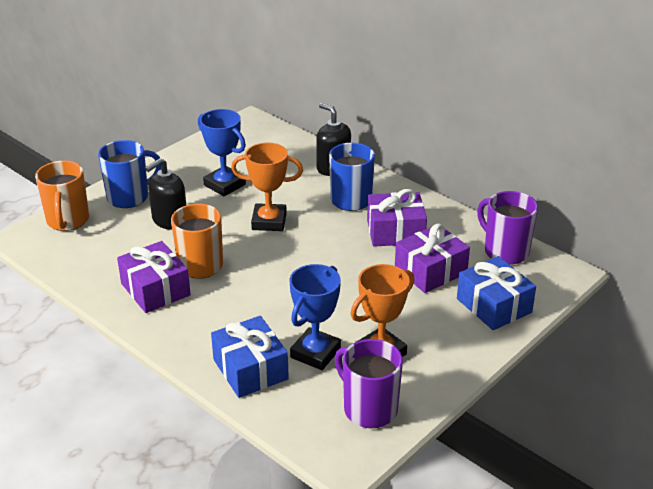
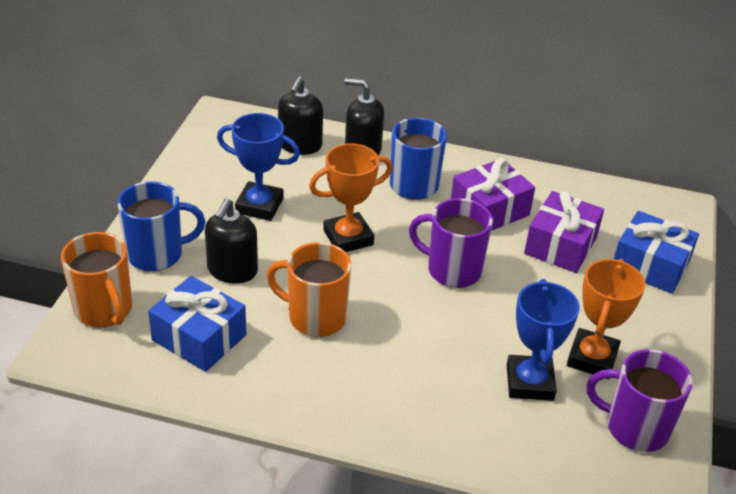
camera: 30 degrees left, 5 degrees up
blue mug [98,140,161,208] -> blue mug turned 45 degrees clockwise [117,181,205,272]
purple gift [117,241,191,313] -> none
blue gift [211,316,289,398] -> blue gift moved to [148,276,246,372]
purple mug [477,191,538,265] -> purple mug moved to [409,198,493,288]
none -> black soap dispenser [278,76,323,155]

